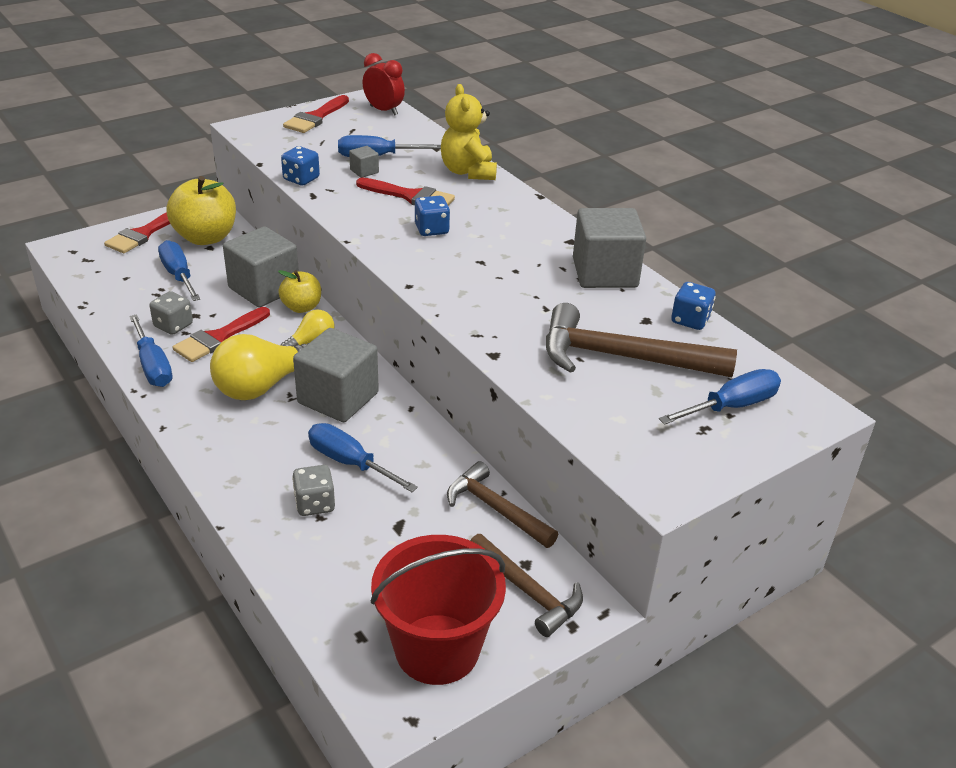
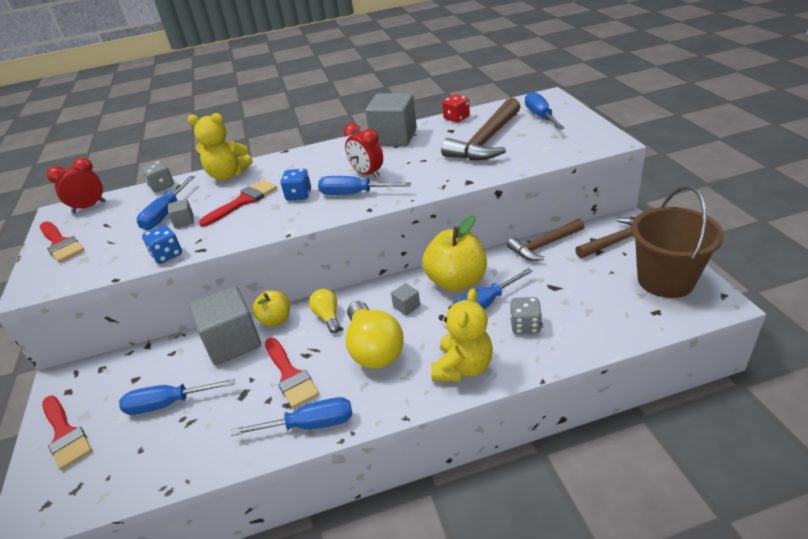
camera: 65 degrees left, 0 degrees up
grey dice [149,291,193,335] -> grey dice moved to [141,161,174,192]
yellow apple [166,176,236,245] -> yellow apple moved to [422,215,487,292]
grey cube [293,328,379,422] -> grey cube [391,283,420,315], size x0.42
red bucket [370,535,506,685] -> brown bucket [631,186,724,298]
blue dice [671,282,716,330] -> red dice [442,94,470,122]
none -> blue screwdriver [318,176,411,195]
none -> red clock [344,123,383,178]
none -> yellow teddy bear [431,288,493,381]

